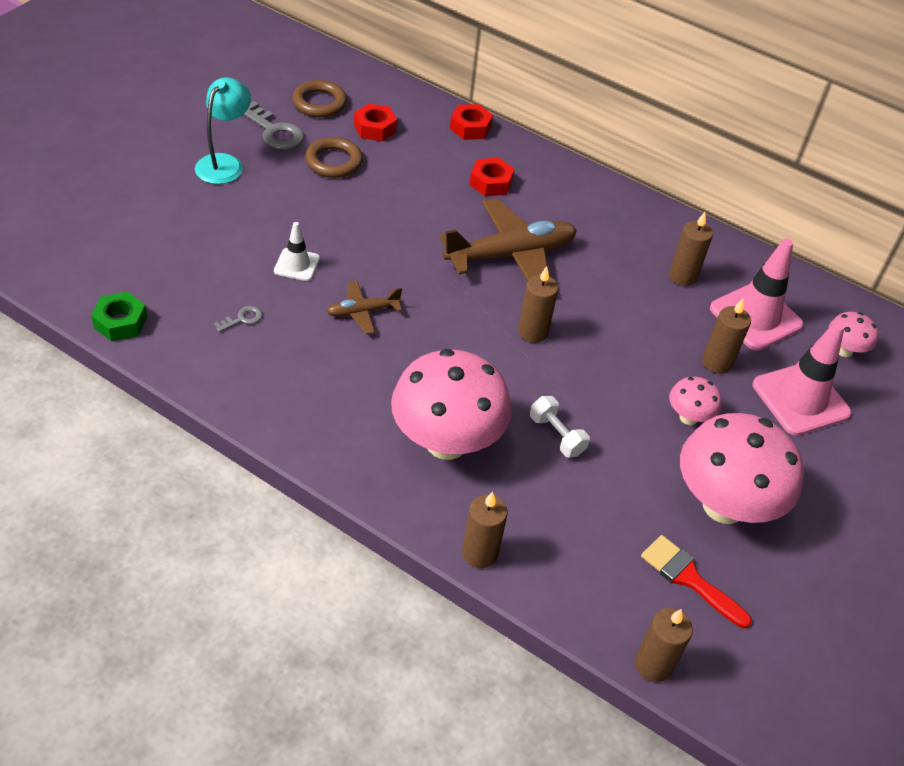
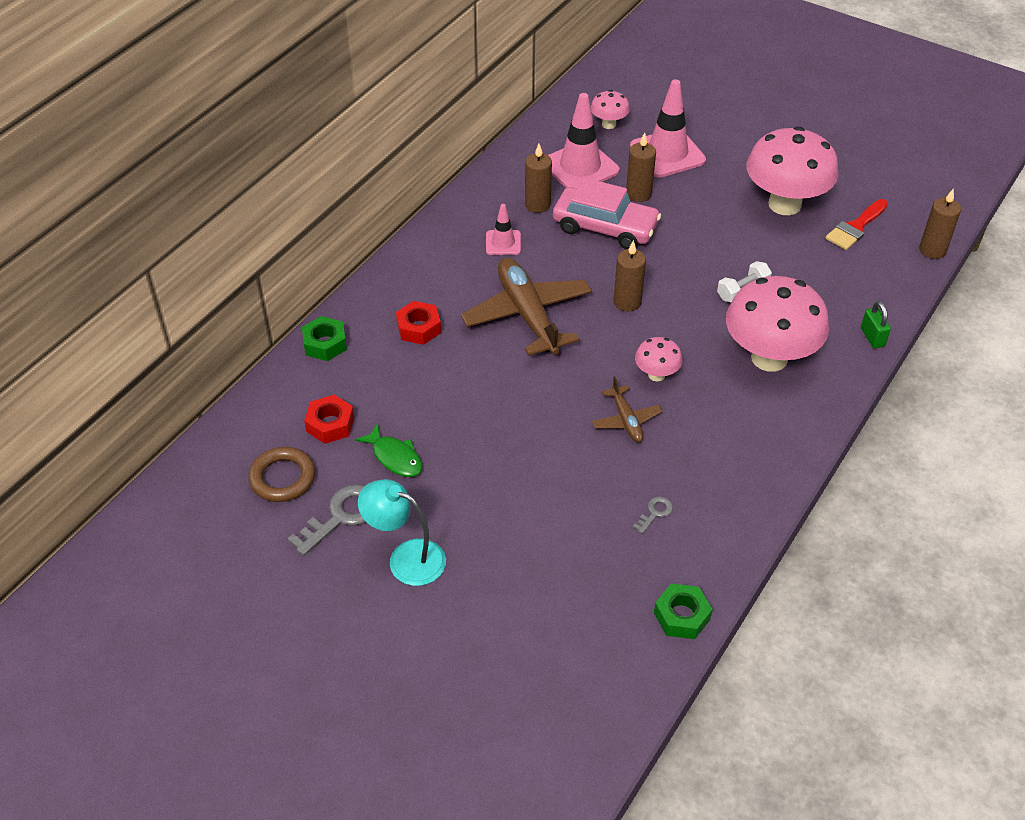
camera: 85 degrees left, 0 degrees up
grey key [214,306,263,332] -> grey key turned 75 degrees clockwise [633,496,673,534]
white traffic cone [274,222,320,281] -> none
brown ring [305,137,363,178] -> green fish [355,423,422,477]
red nut [450,104,493,140] -> green nut [302,316,347,361]
brown candle [462,491,508,568] -> green padlock [861,301,891,348]
pink mushroom [669,377,722,425] -> pink mushroom moved to [635,337,683,381]
none -> pink traffic cone [486,204,521,255]
none -> pink car [553,178,661,249]

